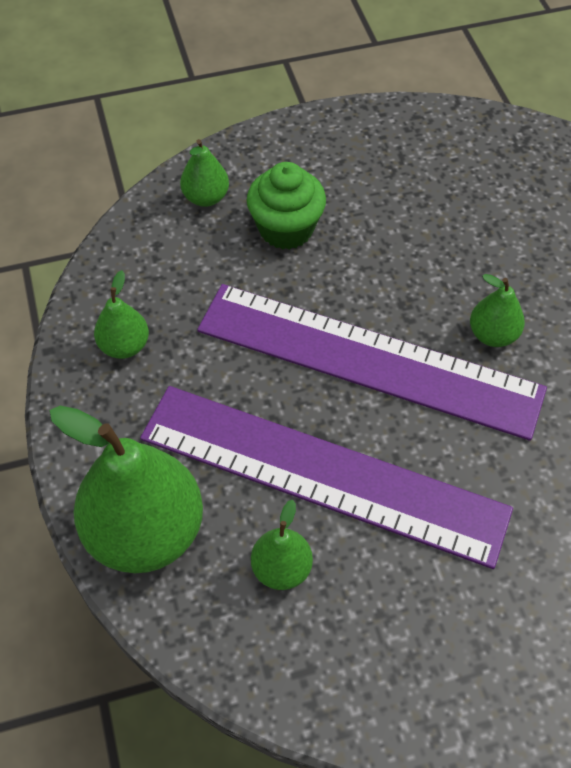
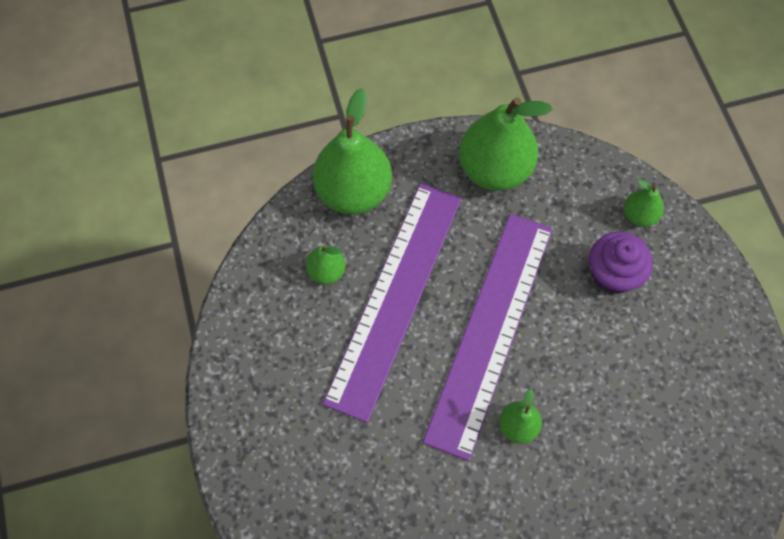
camera: 90 degrees right, 10 degrees up
green pear [94,270,149,359] -> green pear [459,97,552,191], size x2.05
green cupcake [247,162,326,250] -> purple cupcake [589,232,653,294]

